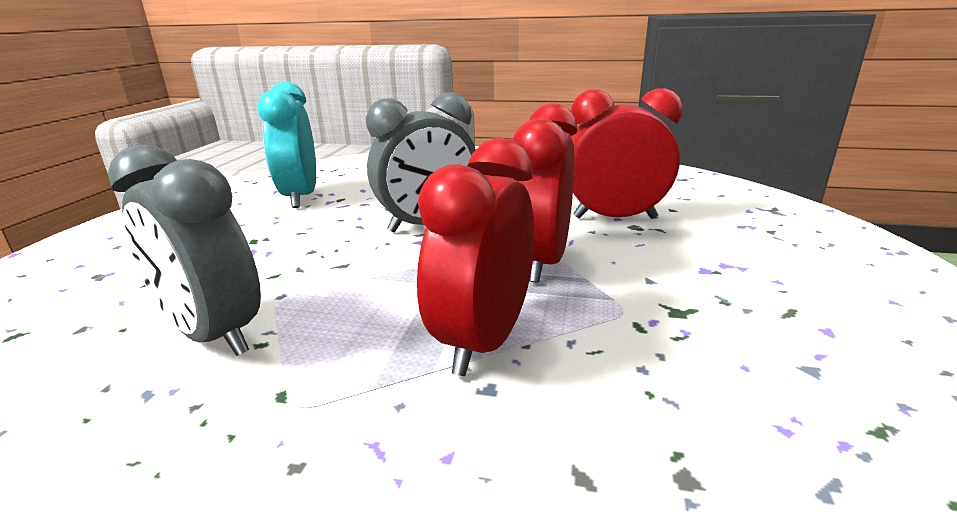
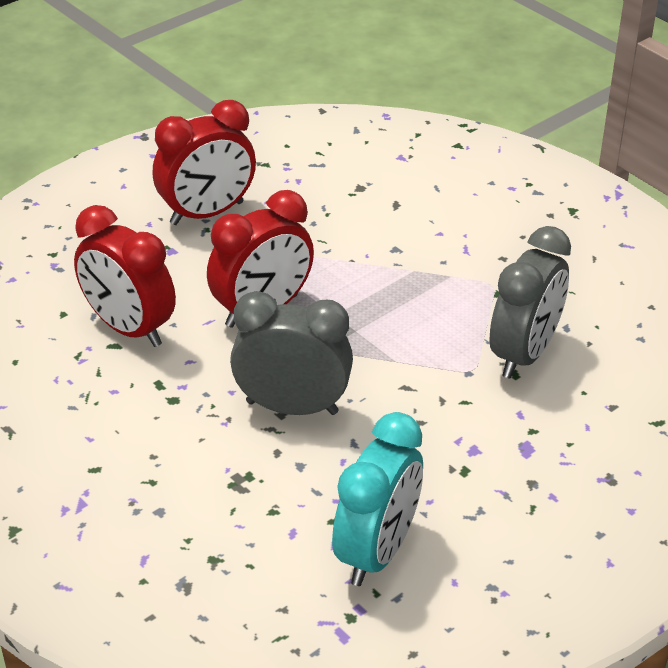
camera: 145 degrees left, 15 degrees up
grey clock [108,145,261,356] -> grey clock turned 45 degrees clockwise [489,226,571,379]
red clock [417,138,535,376] -> red clock moved to [153,100,256,225]

